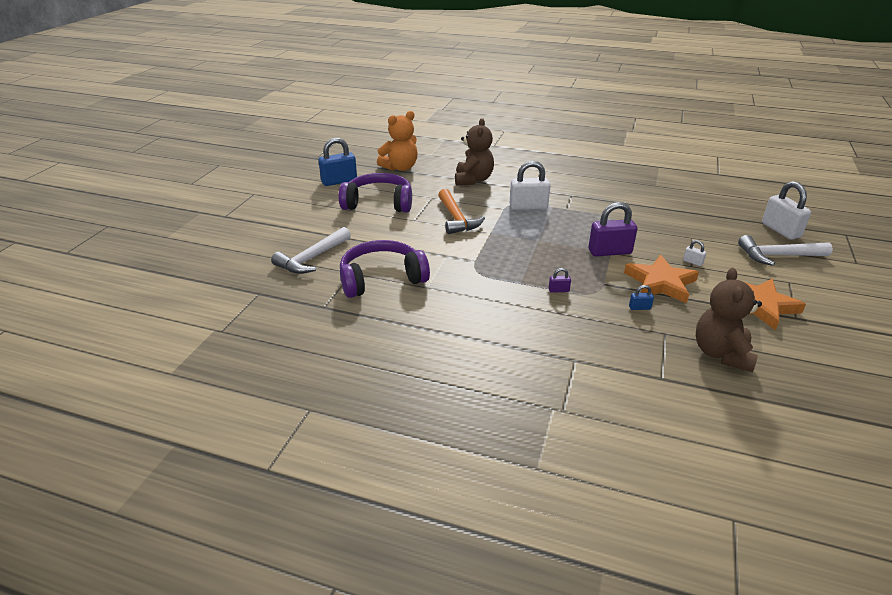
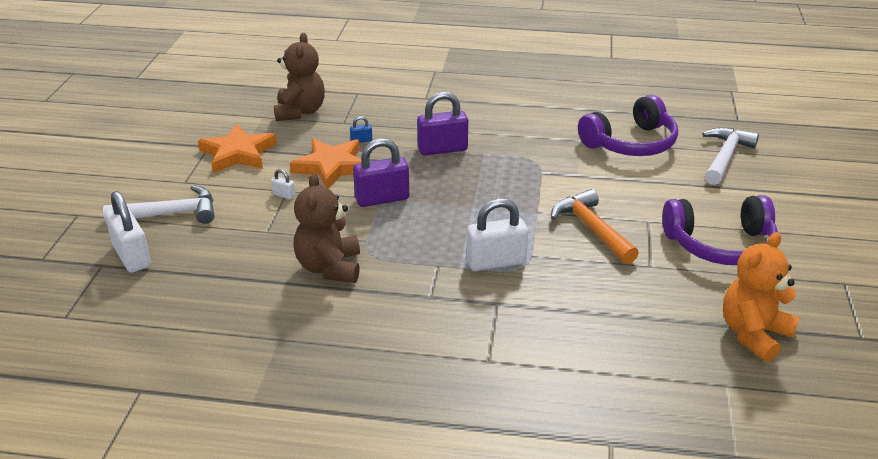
camera: 170 degrees right, 0 degrees up
blue padlock [318,138,357,186] -> none
brown teddy bear [455,118,494,185] -> brown teddy bear moved to [294,173,360,283]
purple padlock [549,268,571,293] -> purple padlock [417,92,468,156], size x2.26

